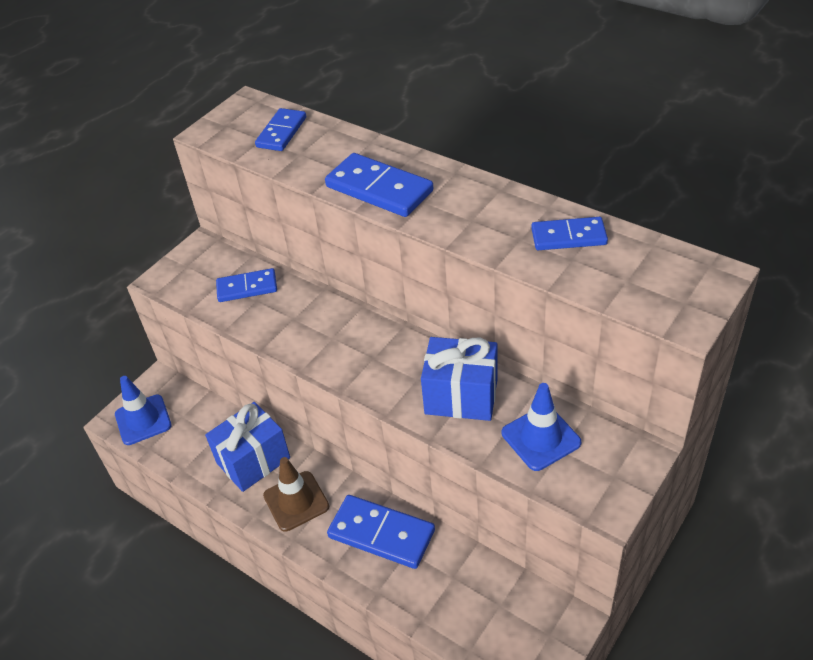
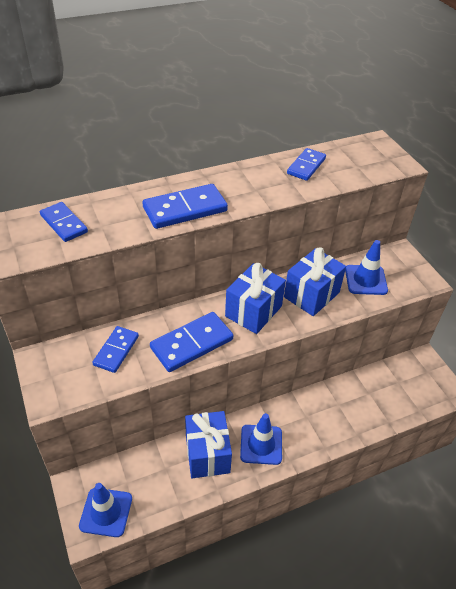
camera: 65 degrees left, 0 degrees up
brown traffic cone [263,457,329,531] -> blue traffic cone [240,413,282,465]
blue domino [327,495,435,569] -> blue domino moved to [150,312,233,372]
none -> blue gift [225,263,286,334]

